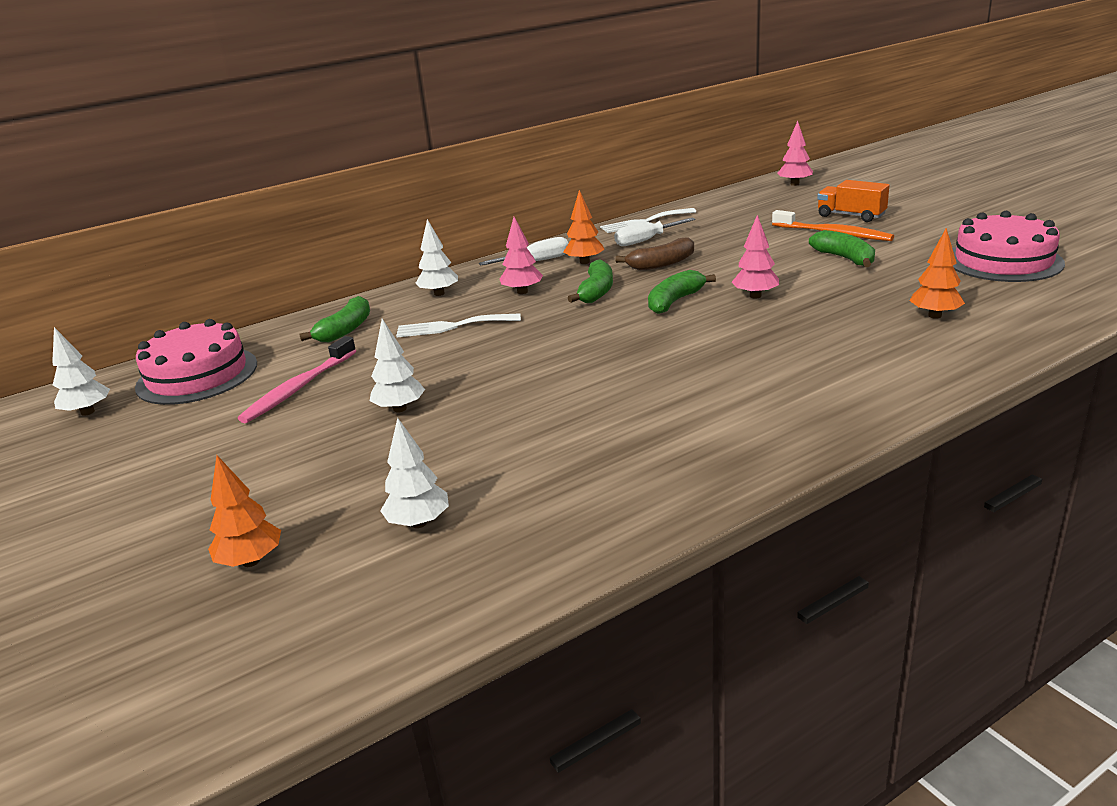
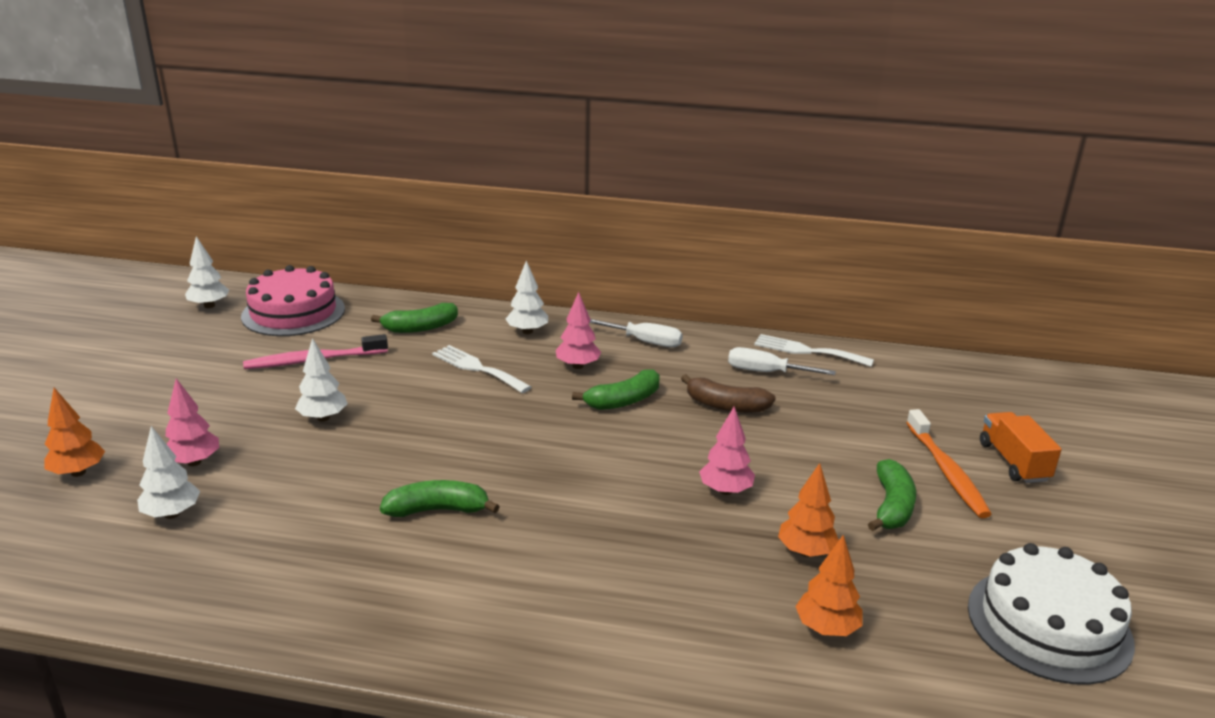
camera: 40 degrees right, 0 degrees up
orange tree [563,190,604,264] -> orange tree moved to [778,463,839,557]
green banana [648,270,716,314] -> green banana moved to [380,480,500,517]
pink tree [778,121,813,186] -> pink tree moved to [166,378,219,466]
pink cake [952,211,1065,282] -> white cake [968,543,1135,685]

